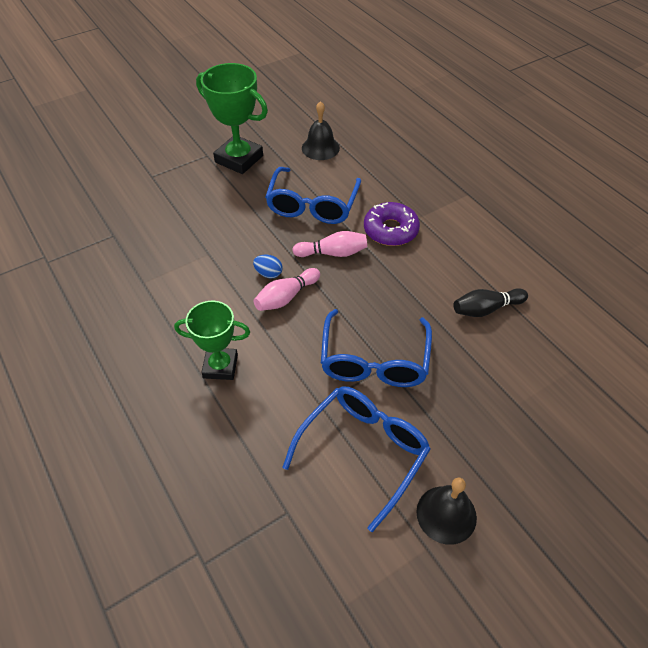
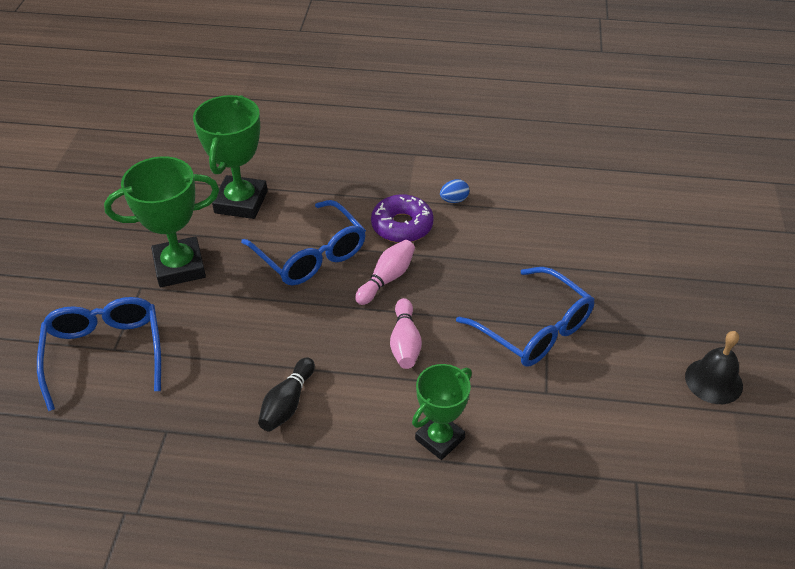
camera: 50 degrees left, 5 degrees down
blue egg [253,255,282,278] -> blue egg moved to [440,179,469,203]
blue glasses [283,386,431,532] -> blue glasses moved to [37,297,161,411]
black bell [302,101,340,160] -> green trophy [193,95,267,219]
black bowling pin [454,288,528,317] -> black bowling pin moved to [258,357,315,431]

